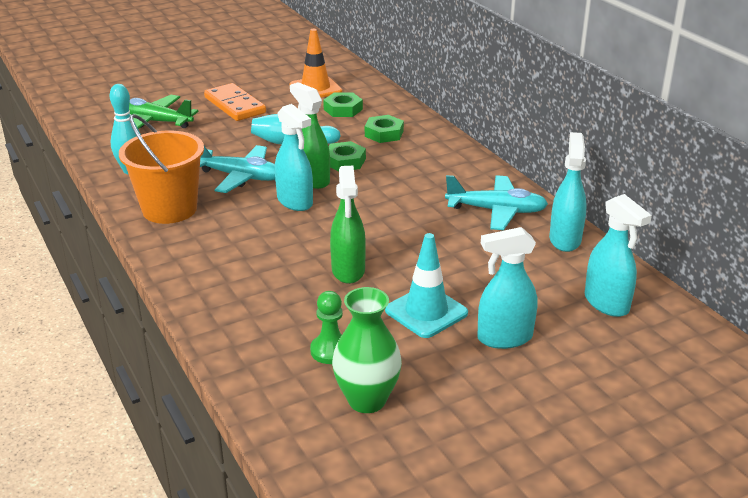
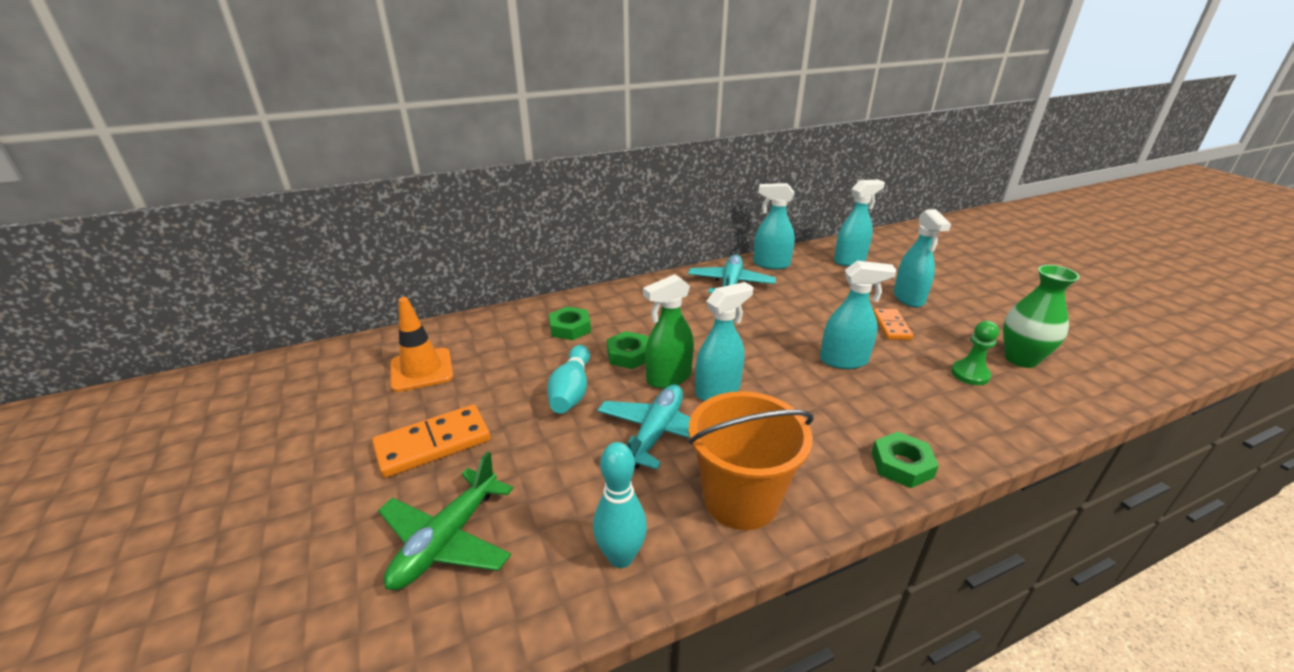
camera: 85 degrees left, 0 degrees up
green nut [323,93,363,117] -> green nut moved to [872,432,939,488]
green spray bottle [330,166,366,284] -> turquoise spray bottle [820,261,896,369]
turquoise traffic cone [385,233,468,338] -> orange domino [873,309,913,340]

